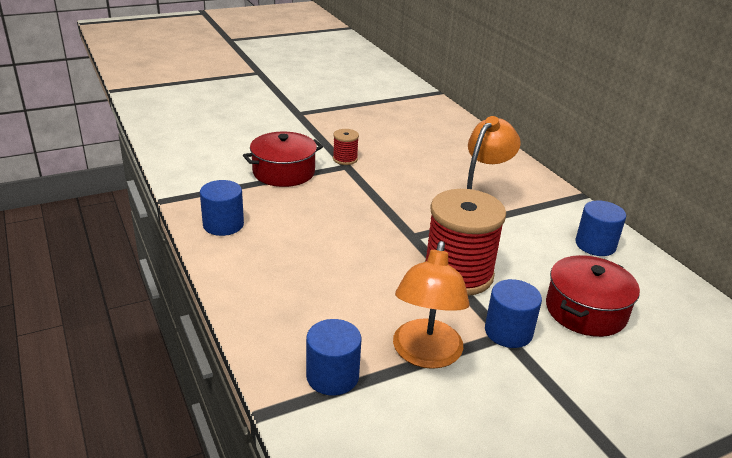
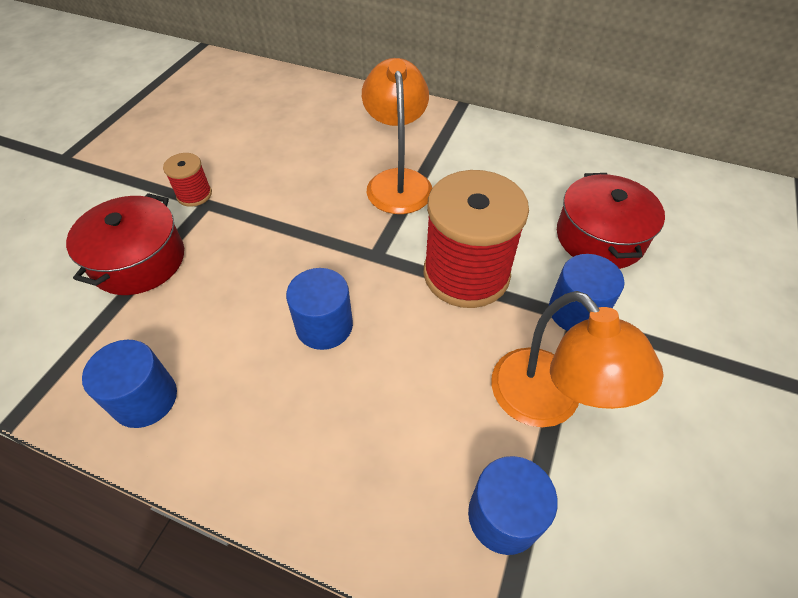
camera: 40 degrees left, 20 degrees up
blue cylinder [575,201,626,256] -> blue cylinder moved to [286,268,353,350]

